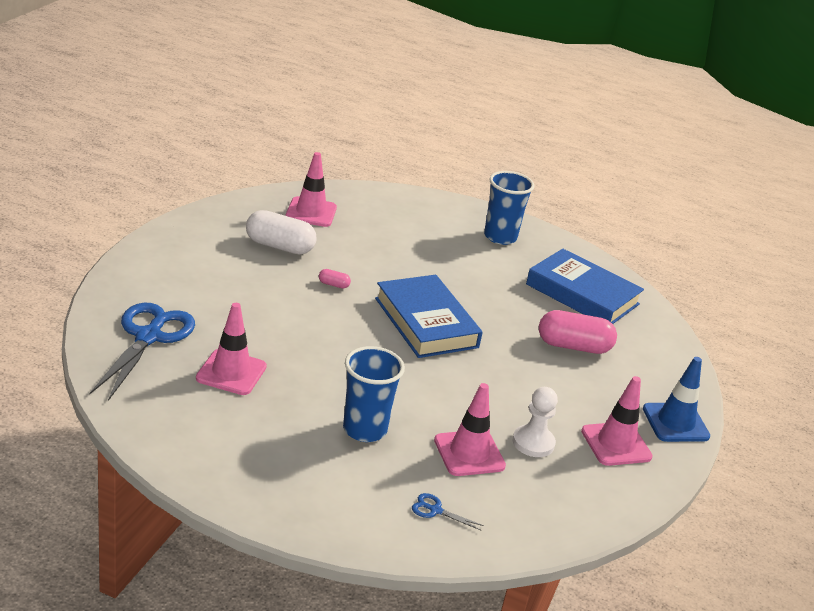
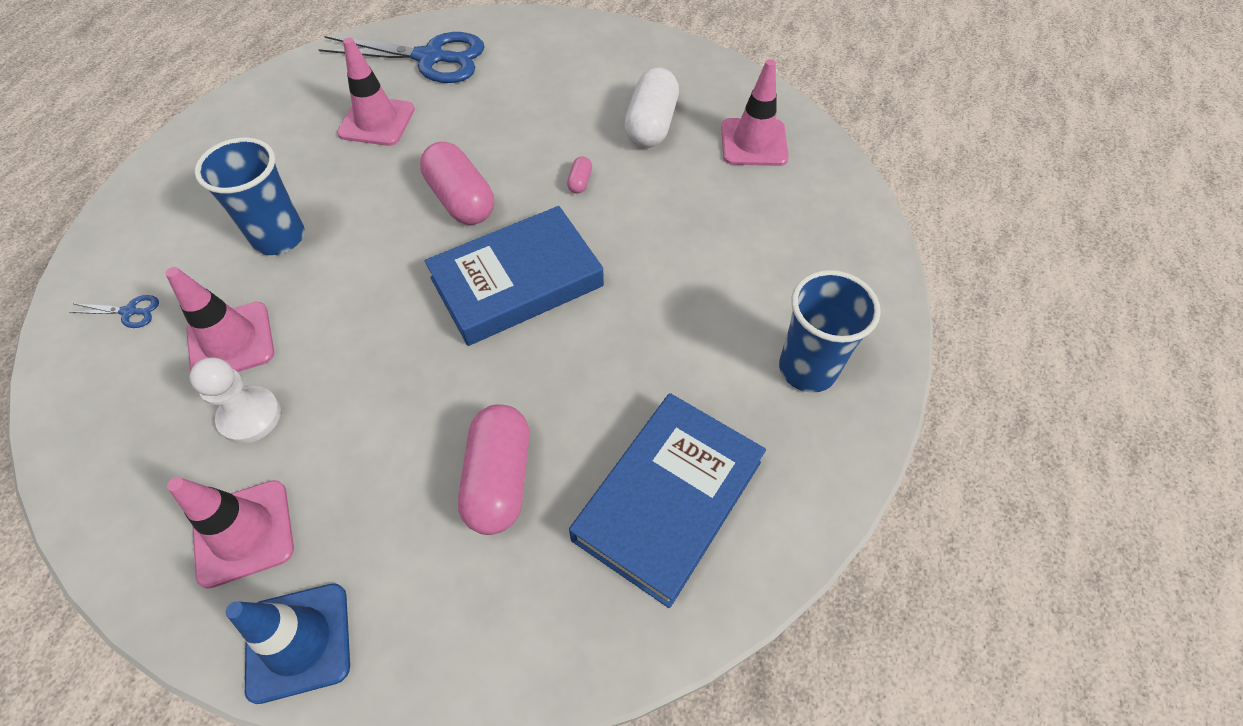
camera: 90 degrees right, 25 degrees up
blue scissors [412,493,484,530] -> blue scissors turned 75 degrees clockwise [69,295,159,328]
none -> pink capsule [420,142,494,225]

